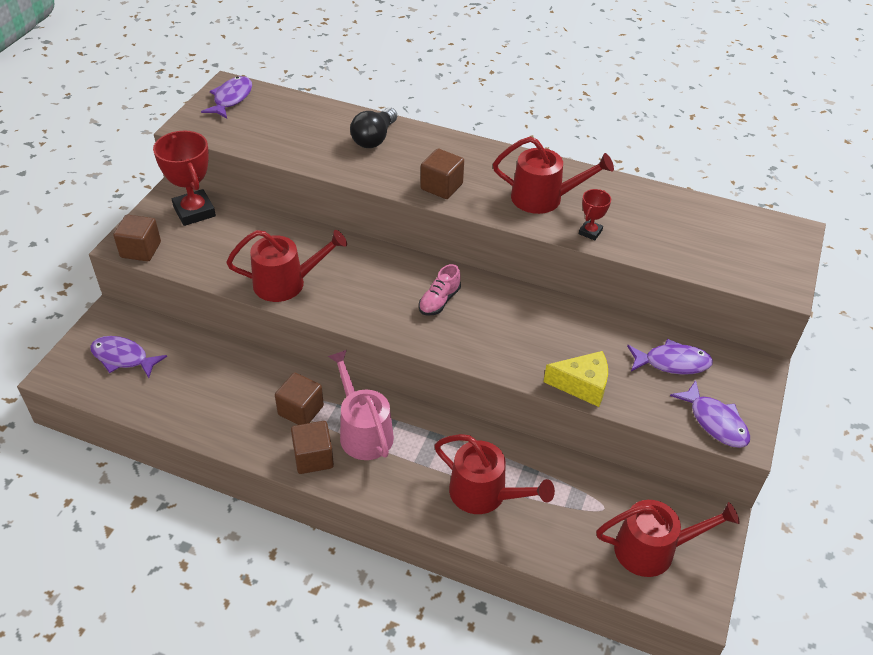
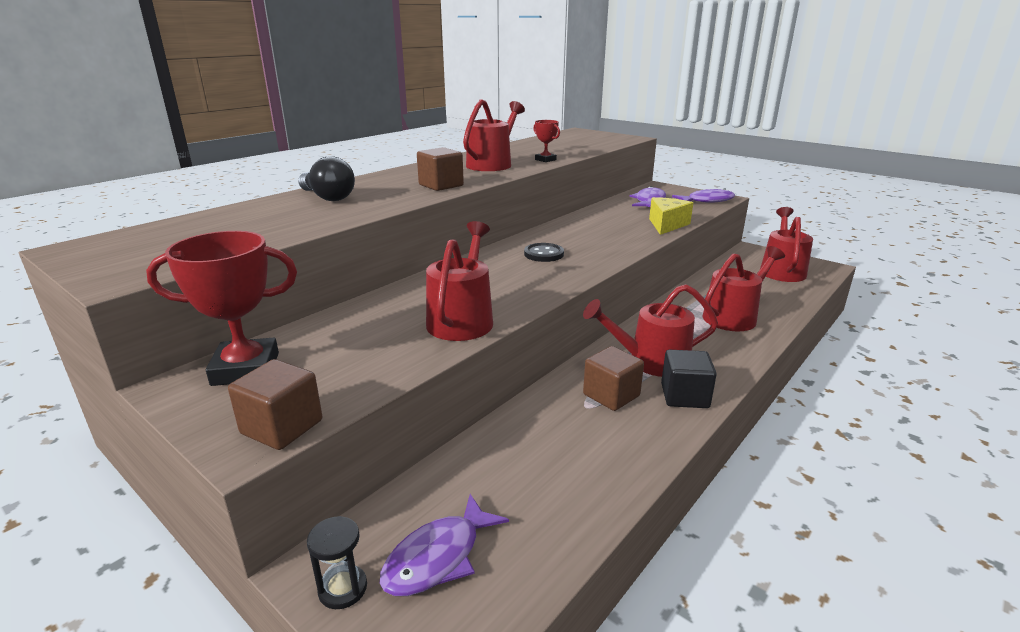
camera: 70 degrees left, 20 degrees down
purple fish [201,76,252,118] -> none
brown cube [291,421,334,474] -> black cube [661,350,717,408]
pink watering can [328,350,394,460] -> red watering can [583,284,718,377]
pink shoe [419,264,461,316] -> black button [524,243,564,262]
none -> black hourglass [307,516,367,609]

